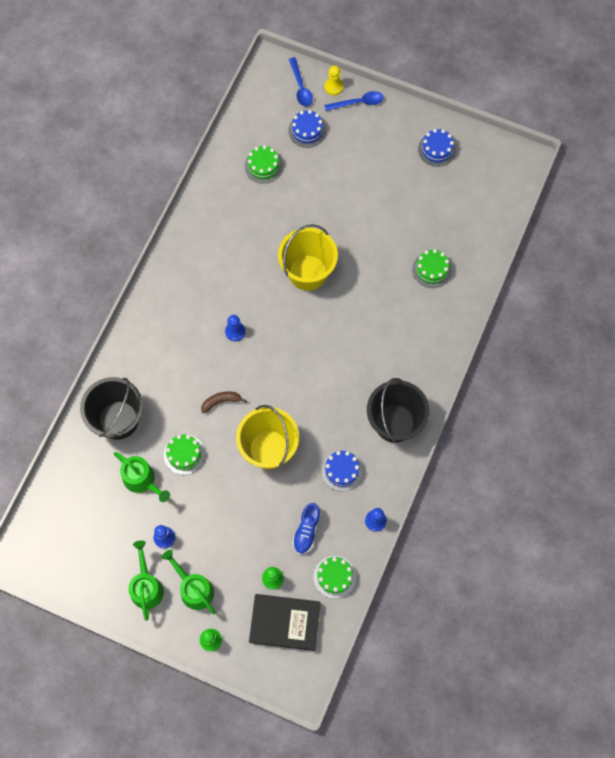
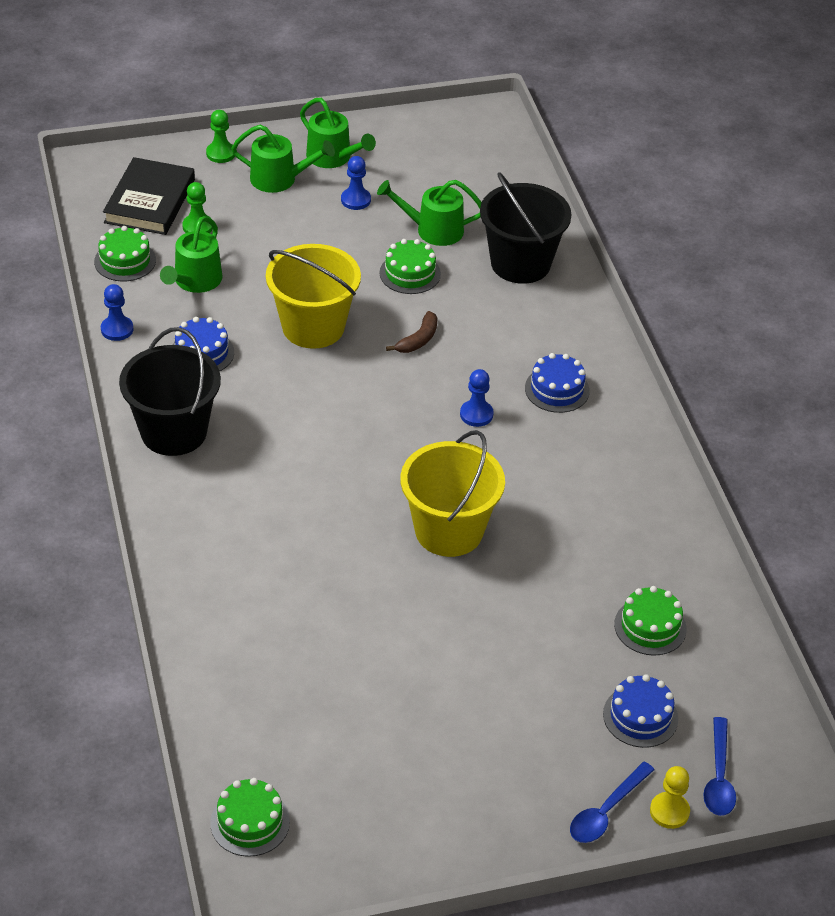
camera: 140 degrees right, 25 degrees down
black book [249,594,321,651] -> black book turned 45 degrees counterclockwise [103,157,195,235]
blue spoon [289,57,313,106] -> blue spoon turned 120 degrees counterclockwise [703,717,736,816]
blue shoe [293,503,321,554] -> green watering can [160,216,223,293]
green cake [412,249,452,288] -> green cake moved to [210,778,290,857]
blue cake [418,129,456,167] -> blue cake moved to [525,353,590,413]

